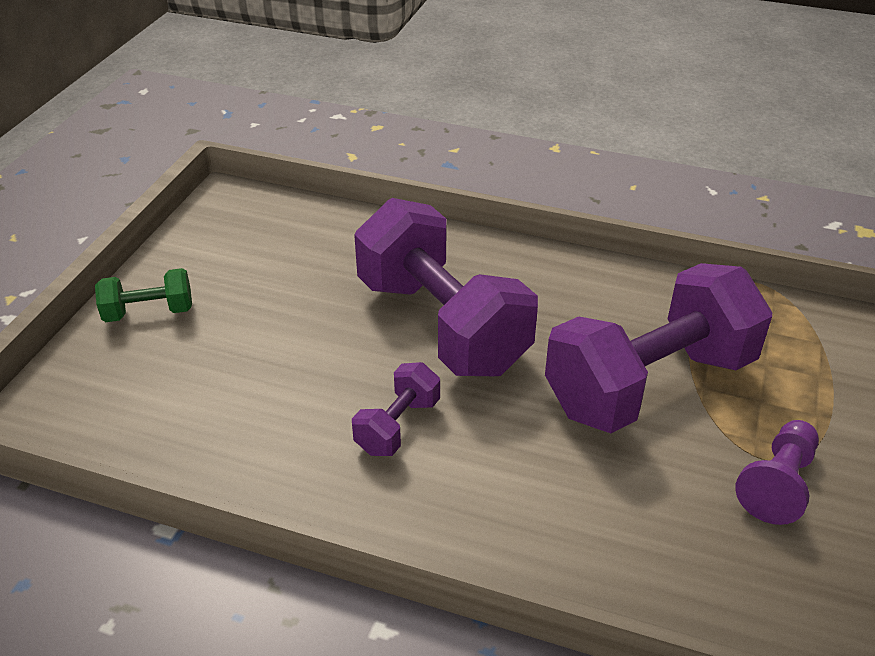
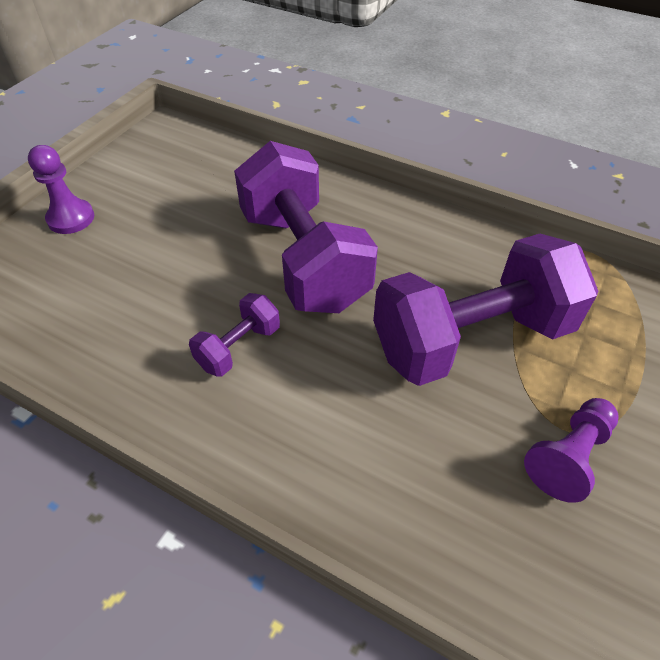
camera: 10 degrees right, 10 degrees up
green dumbbell [95,268,192,322] -> purple pawn [28,145,94,234]

